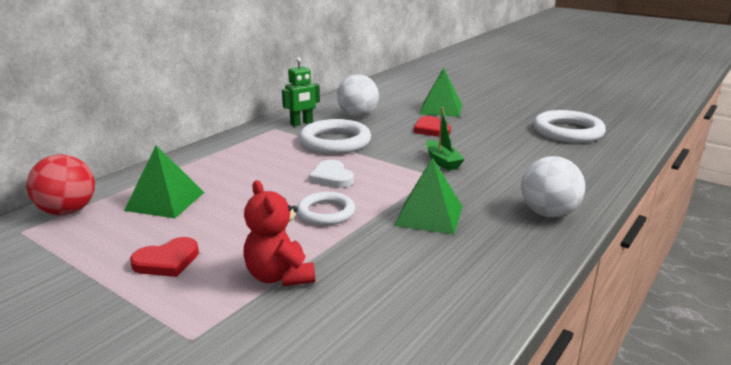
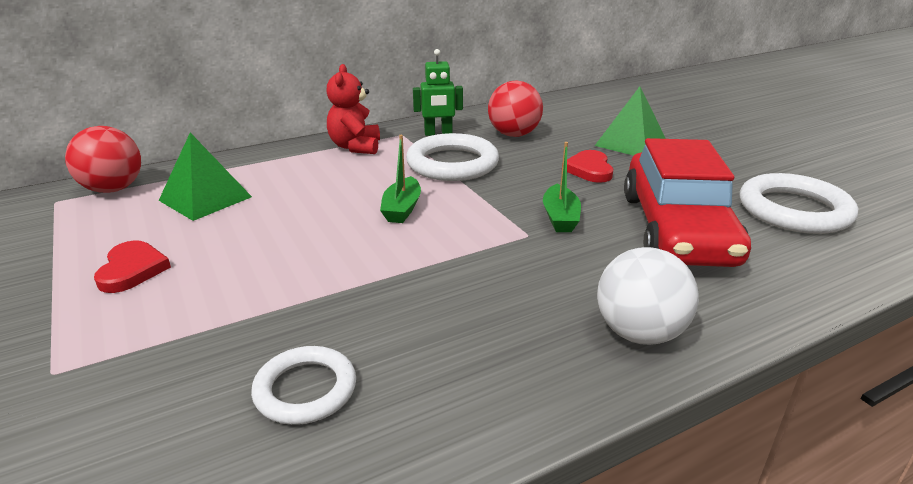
camera: 25 degrees right, 5 degrees up
red heart [130,237,199,277] -> red heart turned 90 degrees counterclockwise [94,240,171,293]
red teddy bear [243,180,315,286] -> red teddy bear moved to [327,64,380,154]
white ring [297,192,355,226] -> white ring moved to [251,346,356,425]
white heart [309,160,354,188] -> green boat [380,135,421,223]
white ball [337,74,379,117] -> red ball [488,80,543,137]
green pyramid [394,157,462,235] -> none
none -> red car [624,138,751,267]

